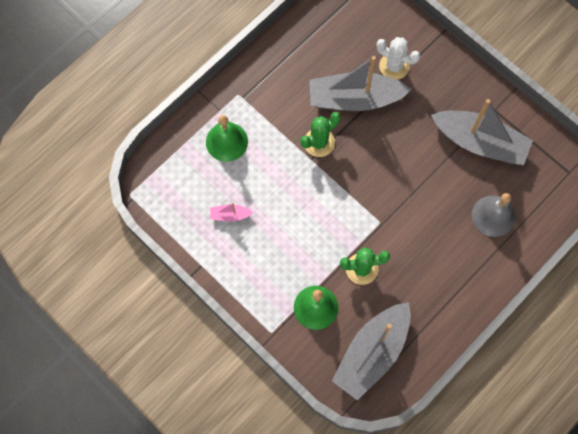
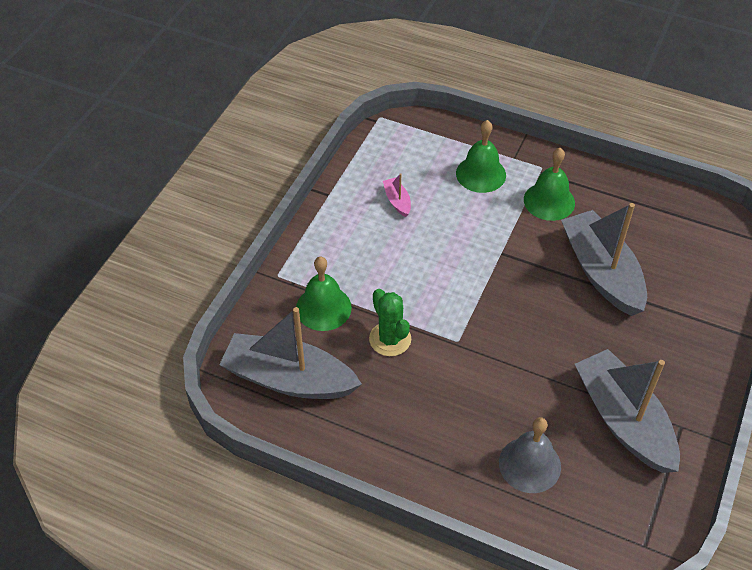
camera: 70 degrees right, 20 degrees down
green cactus [301,112,341,157] -> none
white cactus [376,37,420,80] -> none
grey boat [431,99,533,165] -> grey boat turned 150 degrees clockwise [575,349,680,473]
none -> green bell [524,148,575,221]

